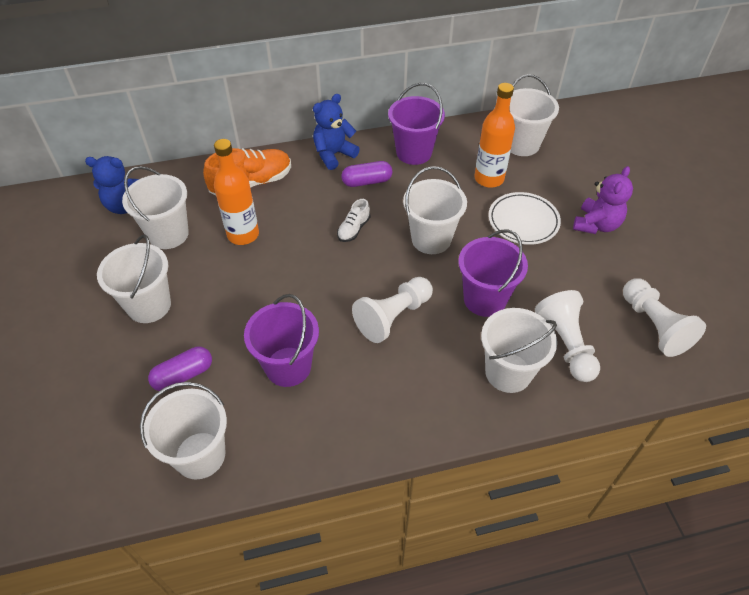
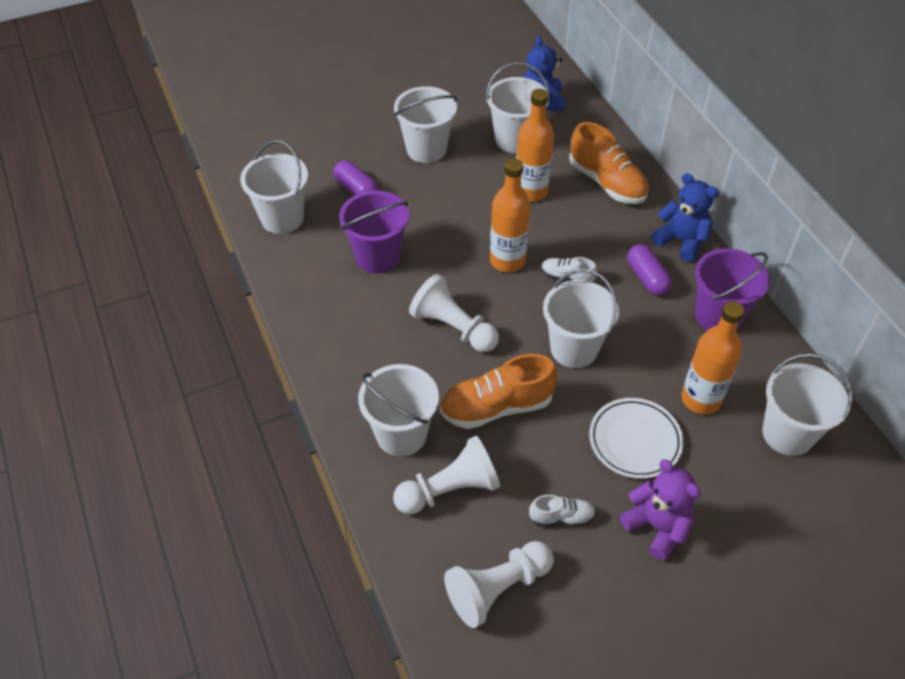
camera: 80 degrees right, 0 degrees up
purple bucket [458,229,528,317] -> orange shoe [440,354,557,429]
purple teddy bear [573,166,633,234] -> purple teddy bear turned 150 degrees counterclockwise [620,459,701,560]
none -> orange bottle [490,158,531,272]
none -> white shoe [529,495,596,526]

